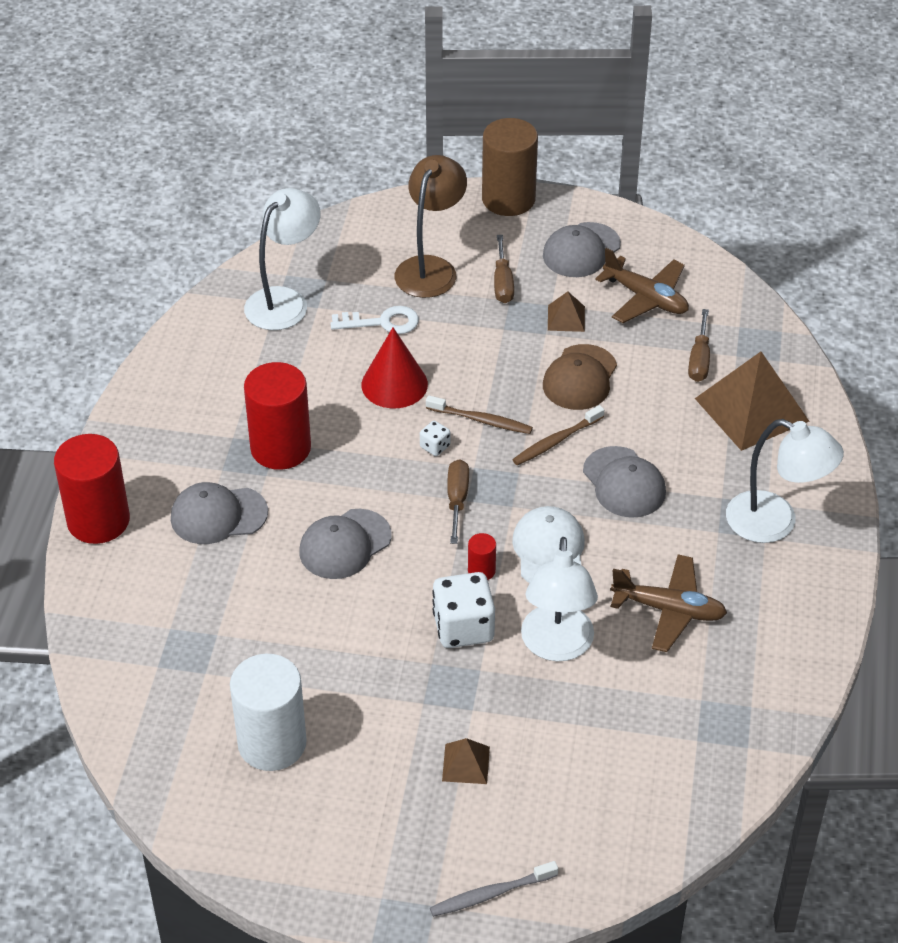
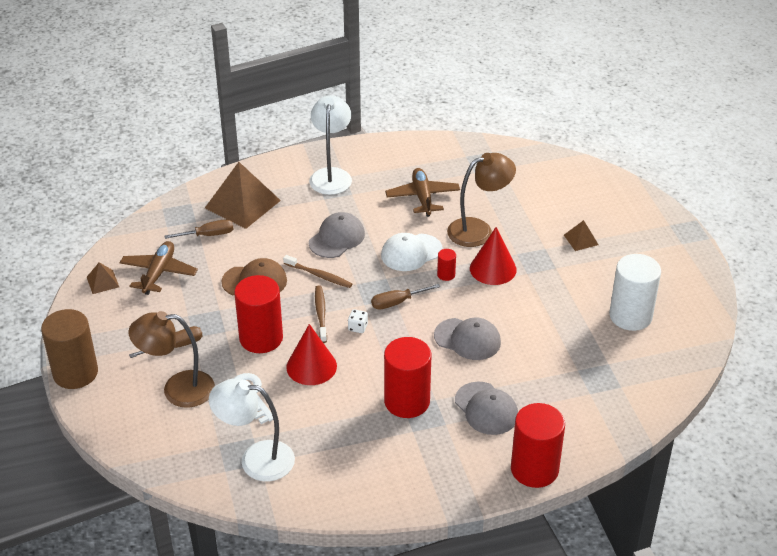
camera: 115 degrees left, 5 degrees down
grey toothbrush [430,861,558,917] -> none
white dice [432,572,495,648] -> red cone [470,227,517,285]
white lamp [521,537,598,661] -> brown lamp [447,153,516,247]
grey cap [543,222,621,277] -> none
brown pyramid [548,292,585,332] -> brown pyramid moved to [87,262,119,294]
none -> red cylinder [234,275,283,353]

